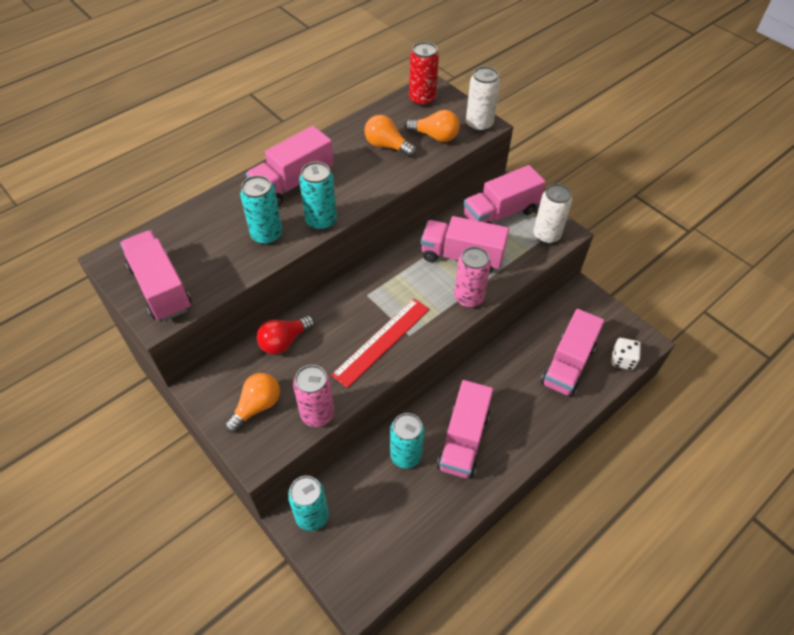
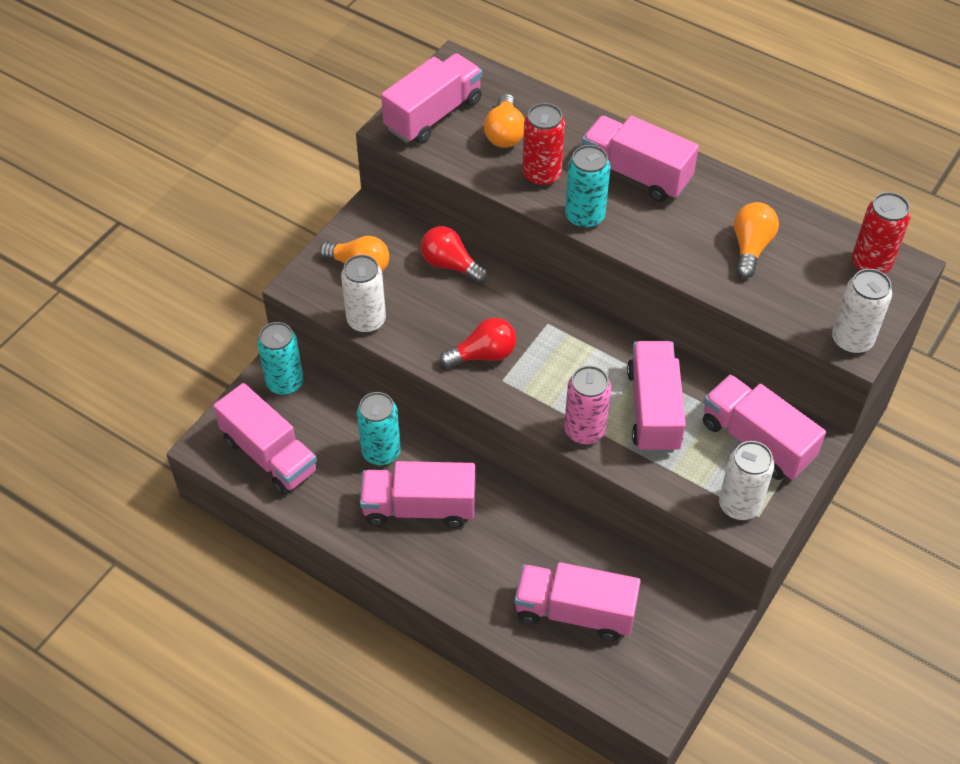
camera: 75 degrees right, 0 degrees up
turquoise can [240,175,282,245] -> red can [522,103,565,187]
pink can [293,365,334,427] -> white can [341,255,386,333]
red ruler [331,298,430,388] -> red light bulb [440,318,516,368]
orange light bulb [405,110,460,142] -> orange light bulb moved to [484,94,525,148]
white dice [612,338,641,370] -> none
none -> pink truck [213,383,318,495]

